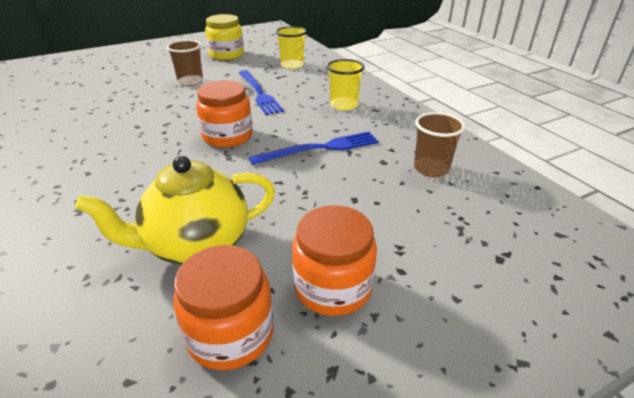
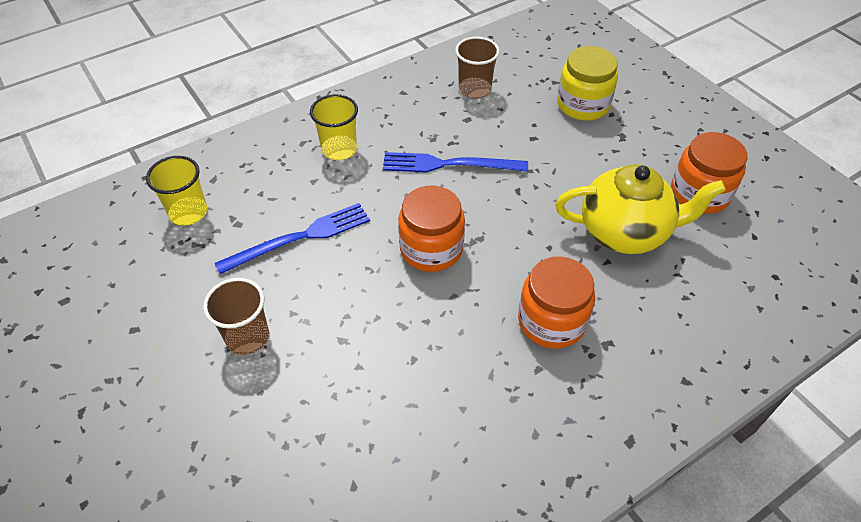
camera: 95 degrees left, 15 degrees up
yellow teapot [75,156,275,265] -> yellow teapot turned 60 degrees counterclockwise [555,164,726,254]
yellow jar [205,14,244,60] -> yellow jar moved to [557,46,618,121]
blue fork [249,132,379,165] -> blue fork turned 60 degrees counterclockwise [383,152,528,173]
orange jar [292,205,377,316] -> orange jar moved to [518,256,595,349]

